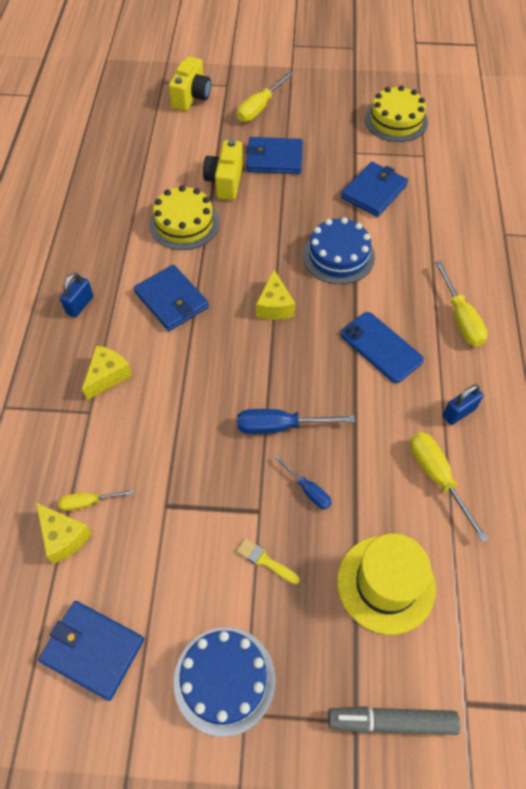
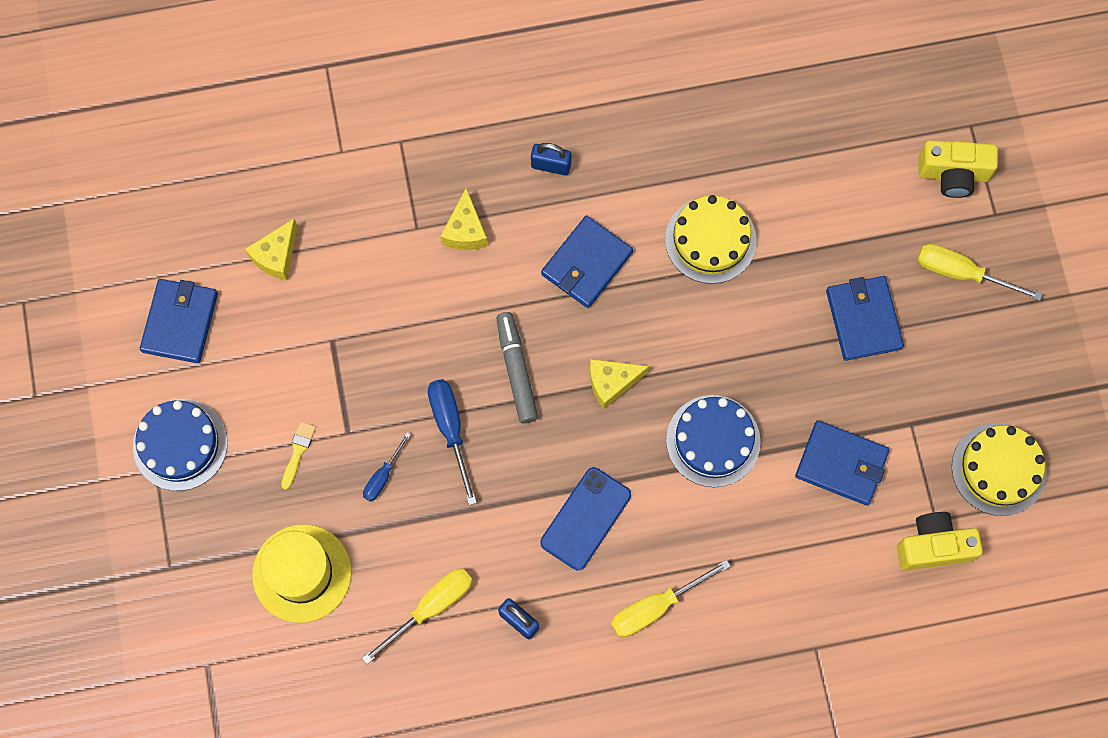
camera: 75 degrees right, 15 degrees up
yellow screwdriver [58,489,134,511] -> none
yellow cheese [82,346,132,400] -> yellow cheese turned 75 degrees clockwise [440,188,488,250]
yellow camera [203,139,243,200] -> yellow camera moved to [897,512,983,570]
grey marker [328,706,460,735] -> grey marker moved to [496,312,538,423]

